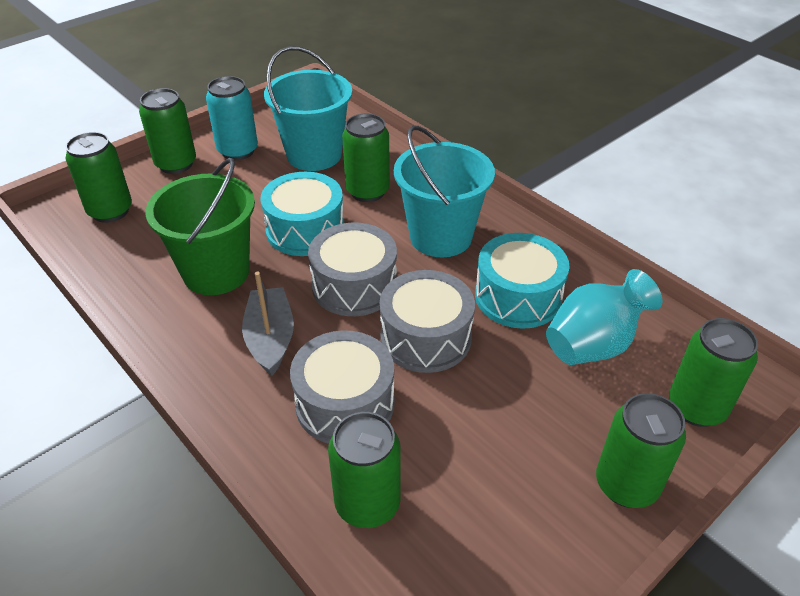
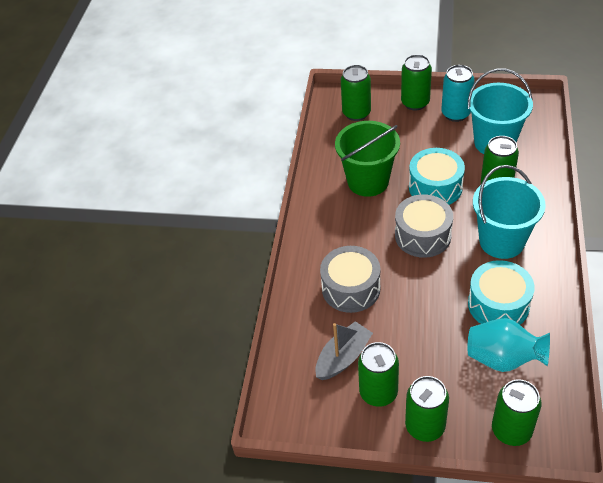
camera: 55 degrees right, 5 degrees up
grey boat [242,272,294,376] -> grey boat moved to [315,321,373,380]
green can [328,412,401,528] -> green can moved to [358,342,399,407]
grey drum [380,270,475,373] -> none

